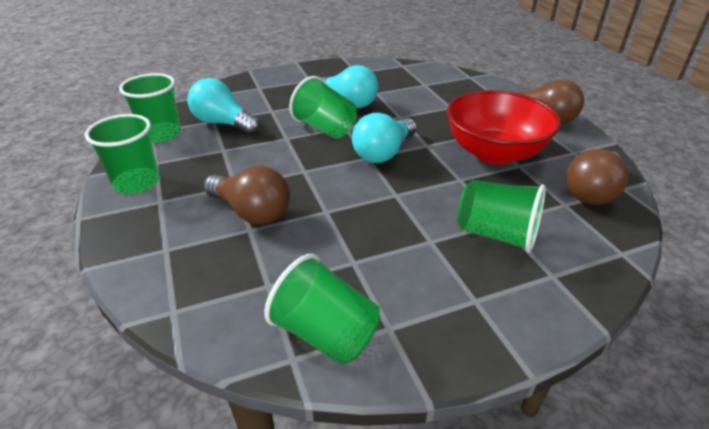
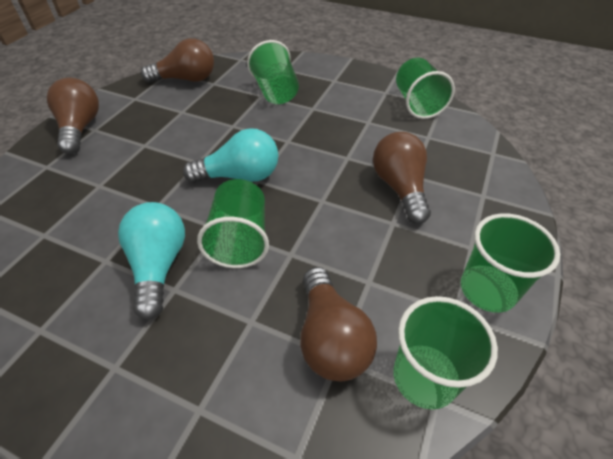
camera: 135 degrees left, 10 degrees up
turquoise light bulb [187,78,260,135] -> brown light bulb [300,267,377,381]
red bowl [447,90,561,165] -> none

